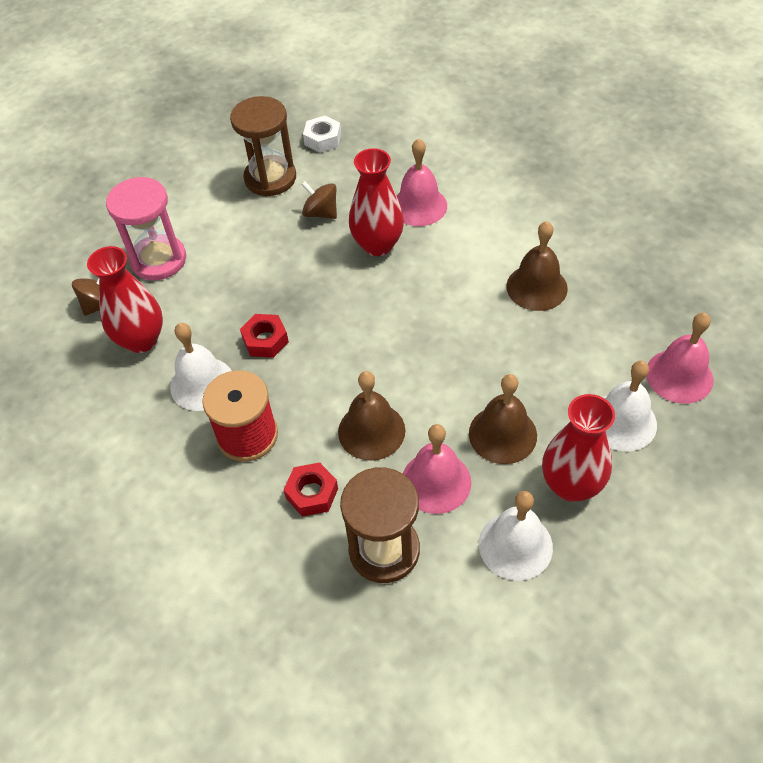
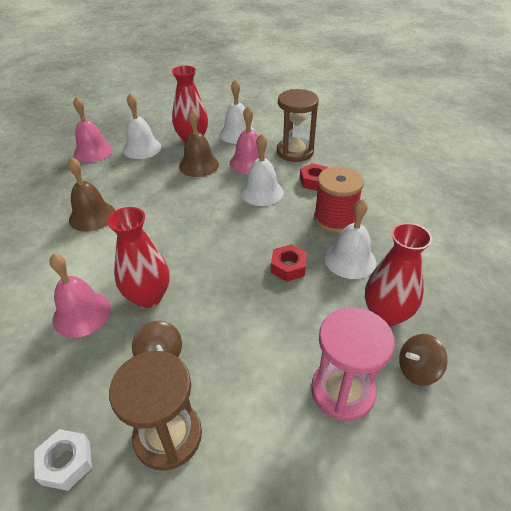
camera: 150 degrees left, 10 degrees down
brown bell [338,371,405,461] -> white bell [240,134,283,206]

